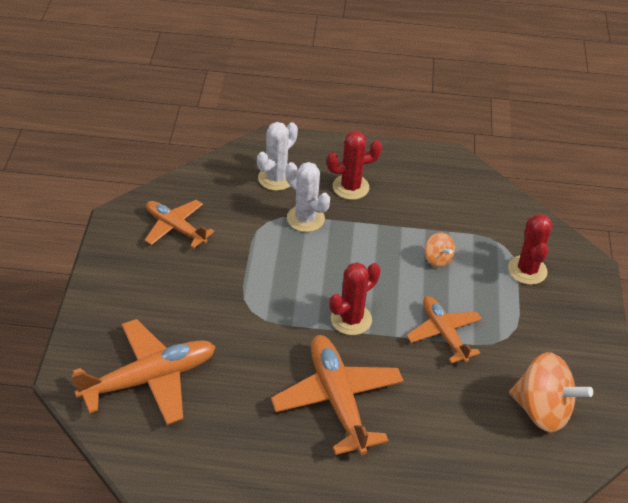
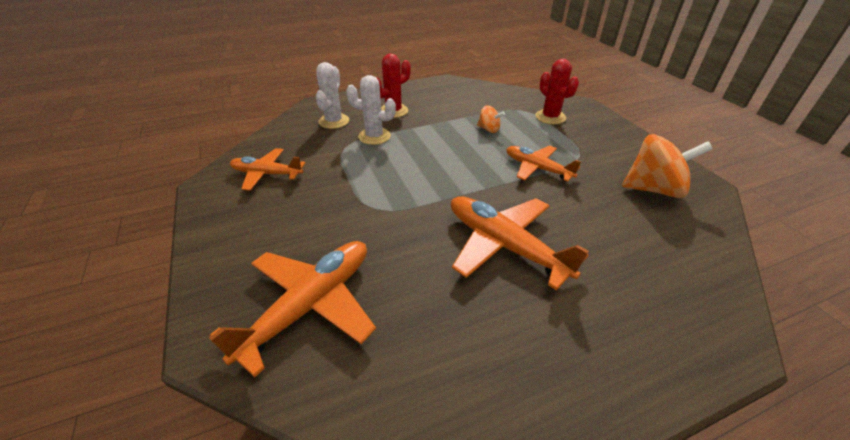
camera: 25 degrees left, 5 degrees down
red cactus [329,262,381,335] -> none

